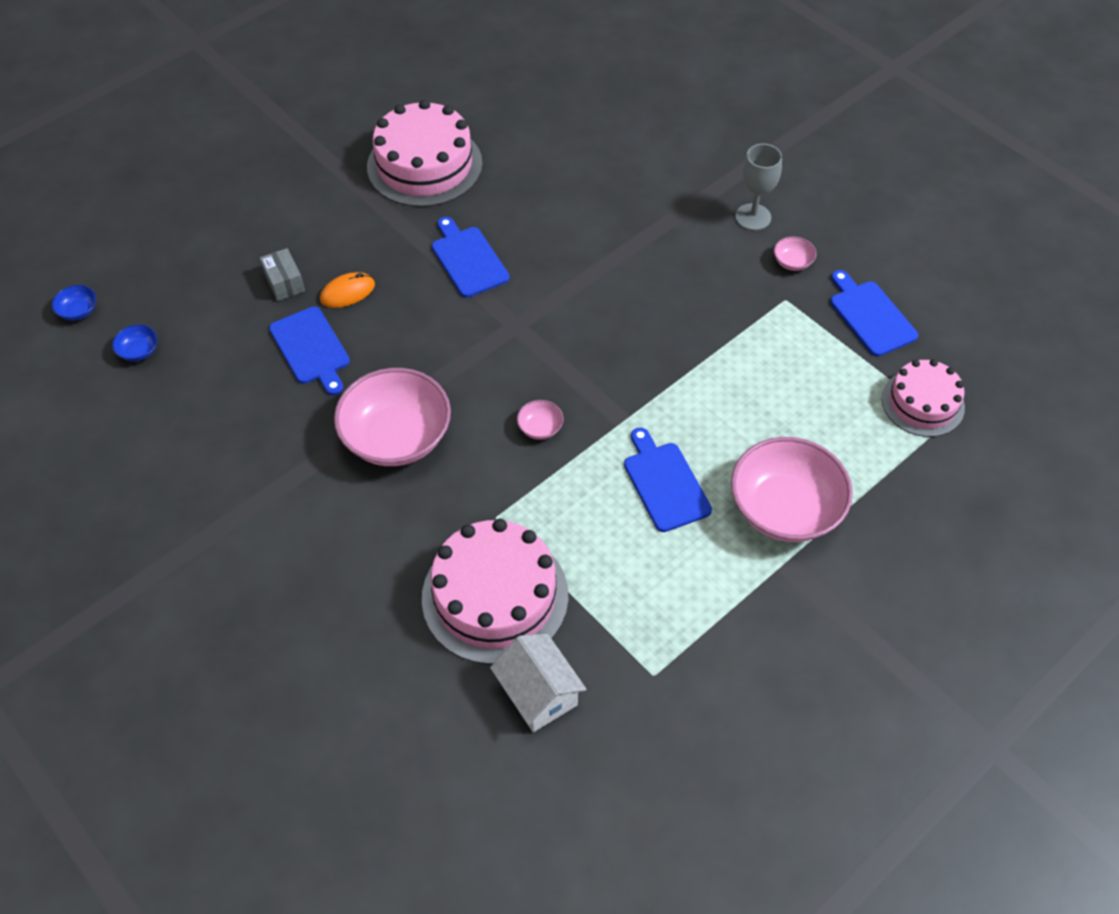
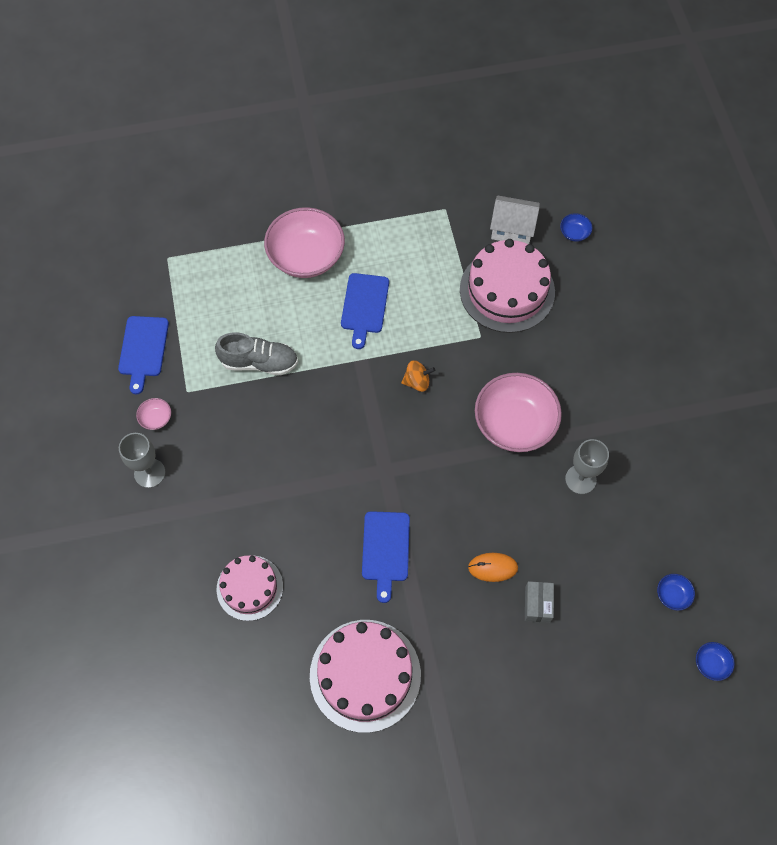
camera: 150 degrees left, 10 degrees up
blue cutting board [269,306,350,395] -> none
white house [490,634,587,732] -> white house turned 75 degrees counterclockwise [490,195,540,244]
pink bowl [517,400,563,440] -> orange spinning top [401,360,435,392]
pink cake [882,359,965,437] -> pink cake moved to [217,555,283,621]
none -> grey shoe [215,332,298,375]
none -> blue bowl [560,213,592,242]
none -> grey goblet [565,439,609,494]

